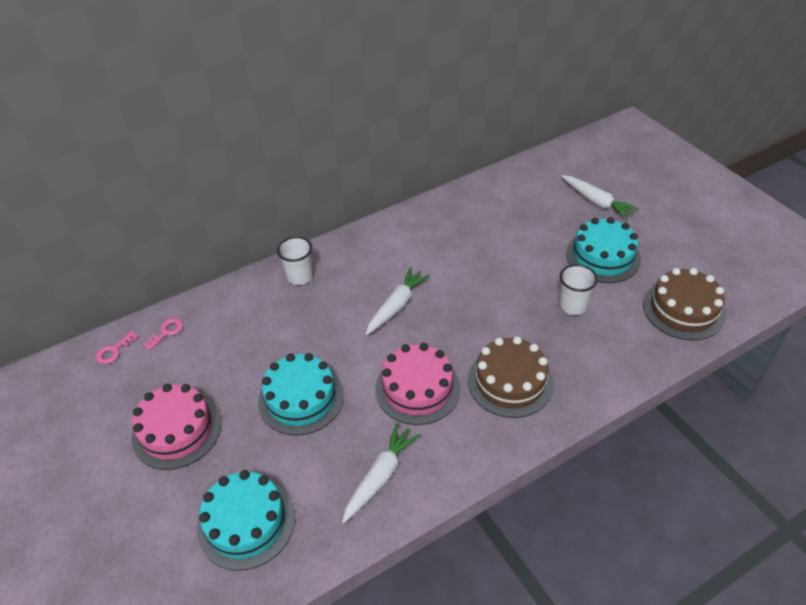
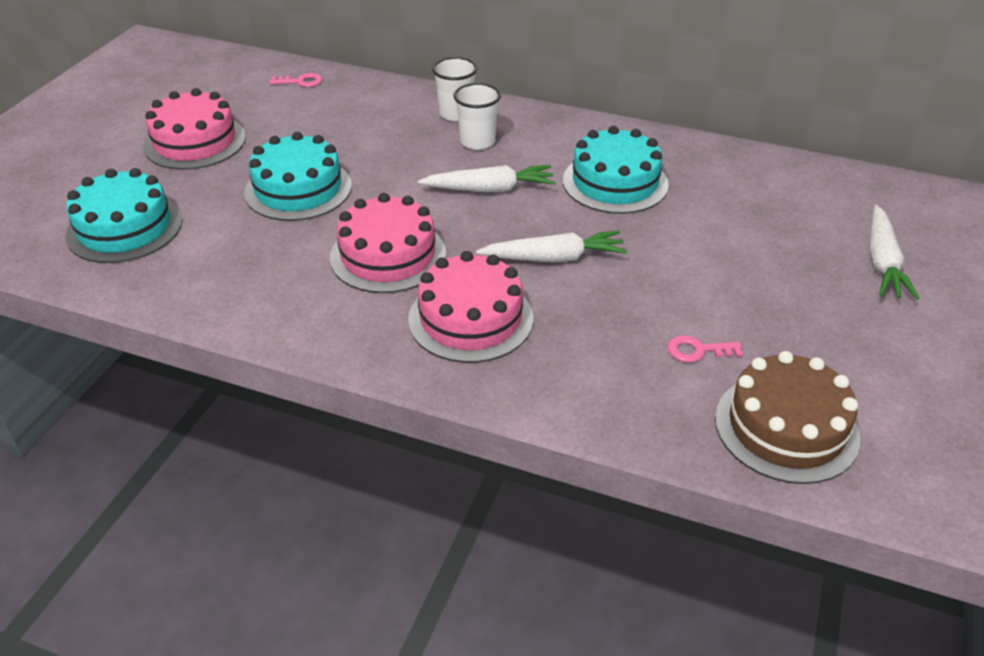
camera: 50 degrees right, 5 degrees down
pink key [96,331,139,364] -> pink key moved to [668,335,743,362]
white carrot [342,423,420,523] -> white carrot moved to [476,231,627,262]
brown cake [468,336,554,418] -> pink cake [408,251,533,363]
white cup [559,264,598,315] -> white cup moved to [453,83,501,150]
turquoise cake [566,217,641,283] -> turquoise cake moved to [563,126,669,214]

